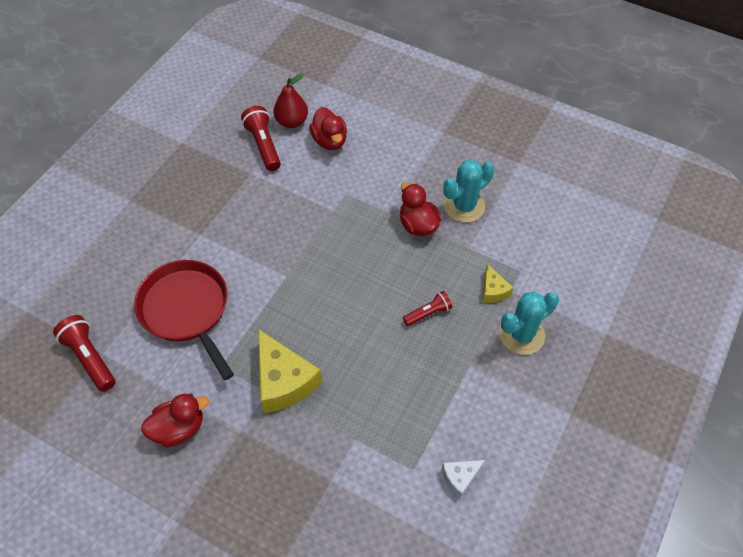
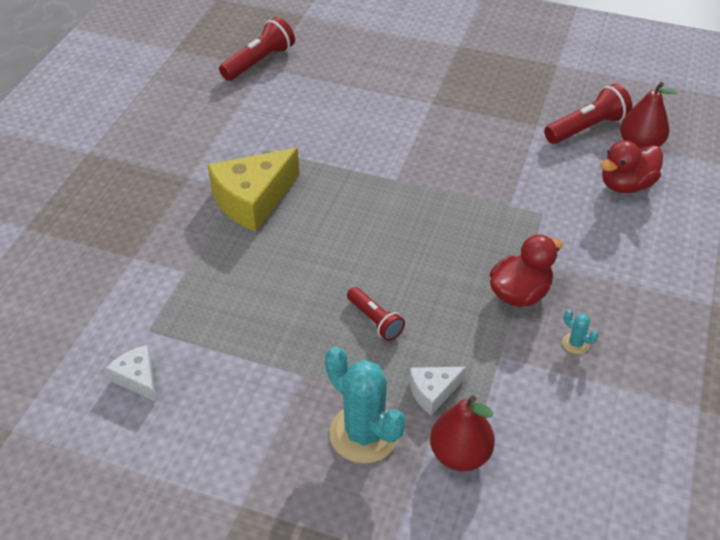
camera: 80 degrees right, 10 degrees down
red pan [134,260,234,380] -> none
red duck [141,394,209,447] -> none
turquoise cactus [443,159,495,222] -> turquoise cactus [562,310,598,354], size x0.42
yellow cheese [483,264,513,303] -> white cheese [409,367,466,416]
none -> red pear [430,395,495,471]

